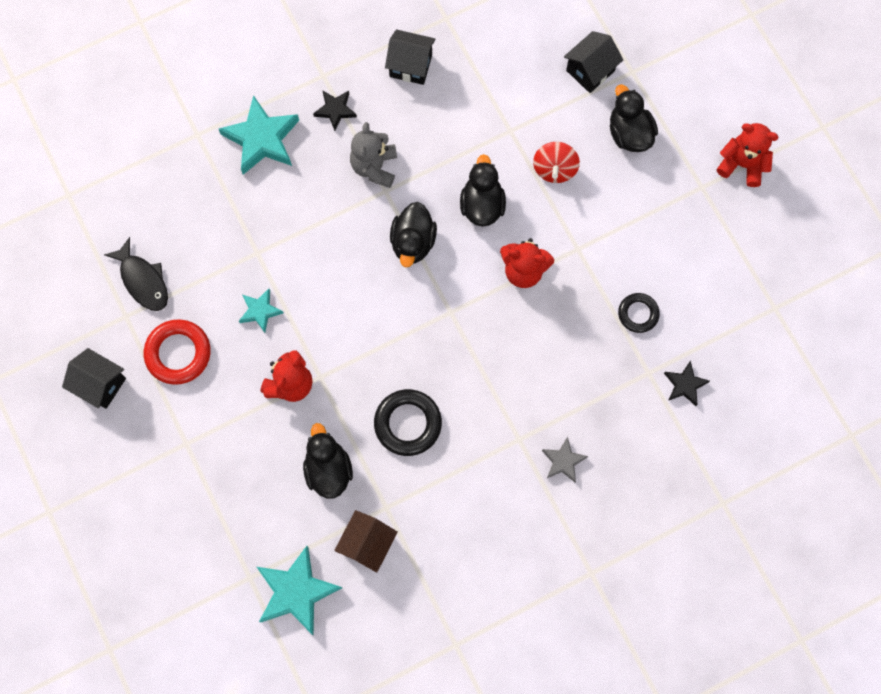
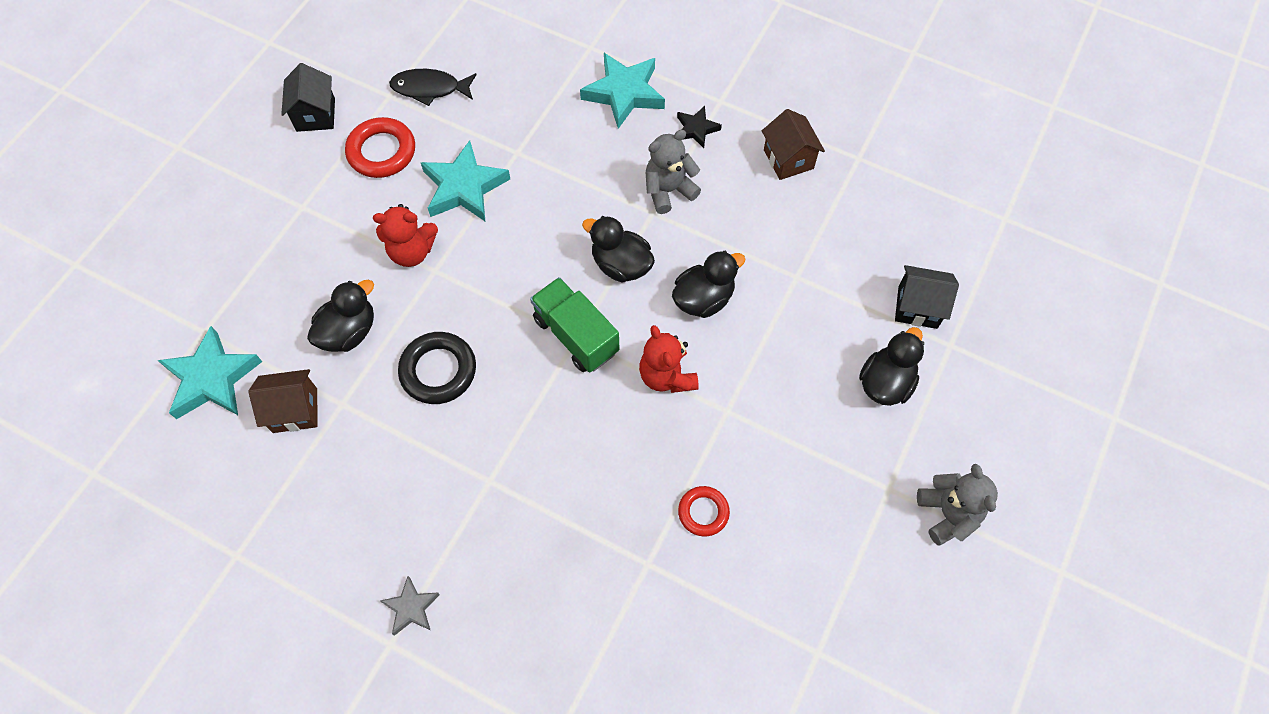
camera: 55 degrees right, 10 degrees down
black fish [104,237,168,311] -> black fish turned 75 degrees clockwise [389,69,477,106]
turquoise star [239,289,283,333] -> turquoise star [421,140,510,221], size x1.85
black house [385,30,436,85] -> brown house [762,109,825,180]
black duck [390,202,437,267] -> black duck turned 60 degrees clockwise [582,216,655,283]
red spinning top [533,142,580,183] -> none
grey star [542,436,588,482] -> grey star moved to [380,576,440,636]
black ring [618,293,660,333] -> red ring [678,486,730,536]
black star [664,361,710,406] -> none
red teddy bear [716,123,778,187] -> grey teddy bear [917,464,998,546]
none -> green truck [530,277,620,372]

